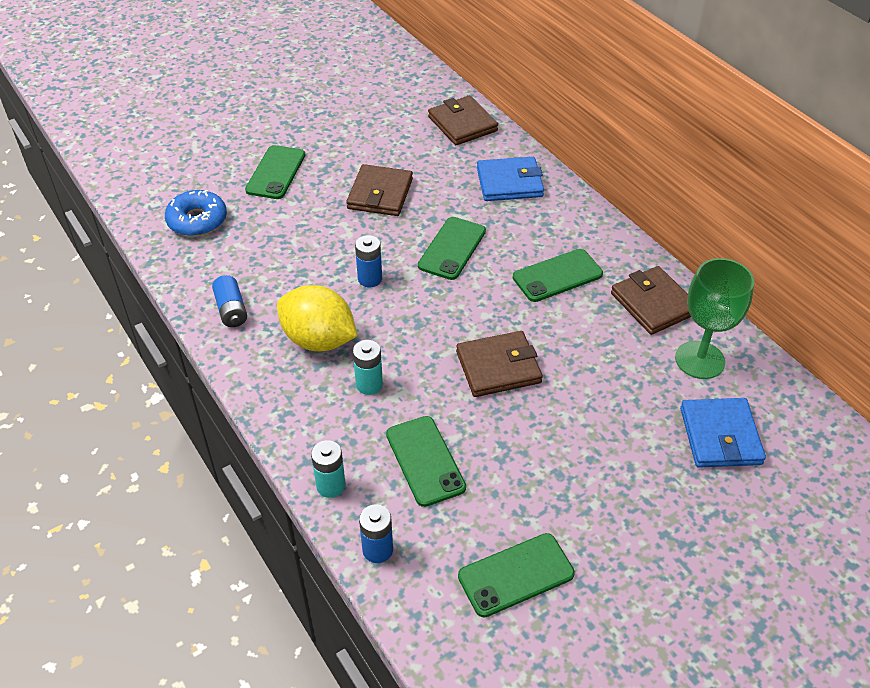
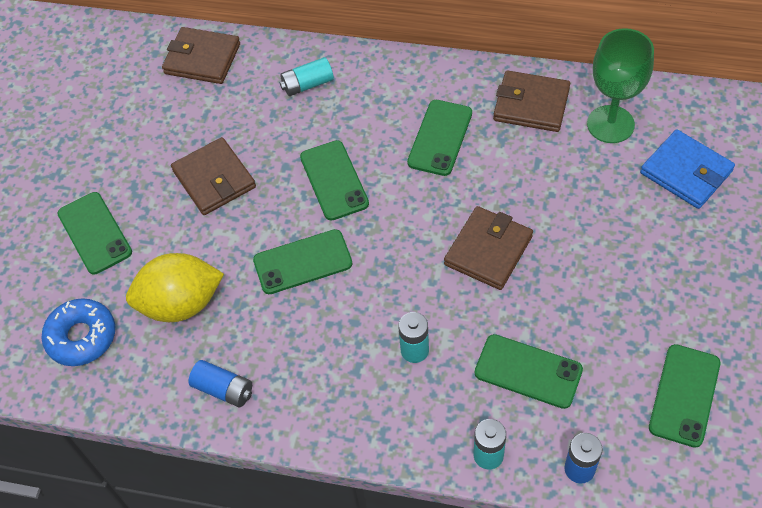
camera: 40 degrees left, 10 degrees up
yellow lemon [277,285,357,351] -> yellow lemon moved to [126,253,224,322]
blue battery [355,235,382,287] -> green phone [253,229,352,294]
blue wallet [477,157,544,201] -> turquoise battery [280,57,334,96]

